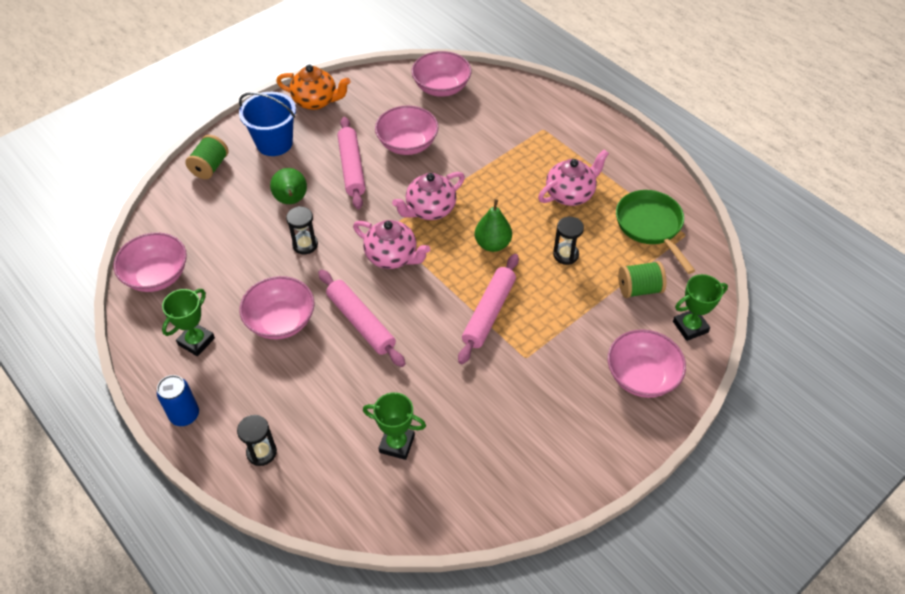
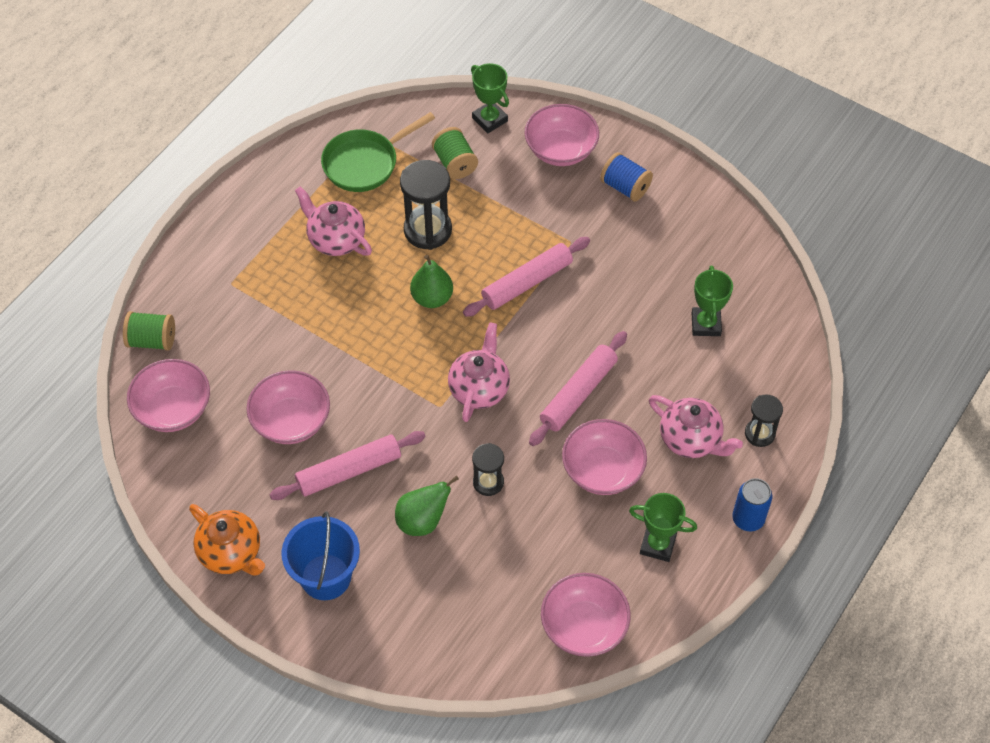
camera: 105 degrees left, 5 degrees up
green spool [185,135,229,179] -> green spool moved to [123,311,175,351]
orange teapot [276,65,350,110] -> orange teapot turned 135 degrees clockwise [189,504,265,576]
pink teapot [392,172,465,220] -> pink teapot moved to [649,395,743,458]
pink rolling pin [458,254,519,364] -> pink rolling pin turned 45 degrees counterclockwise [463,237,590,317]
black hourglass [553,217,584,265] -> black hourglass [400,160,452,250], size x1.70
none -> blue spool [600,152,653,201]

